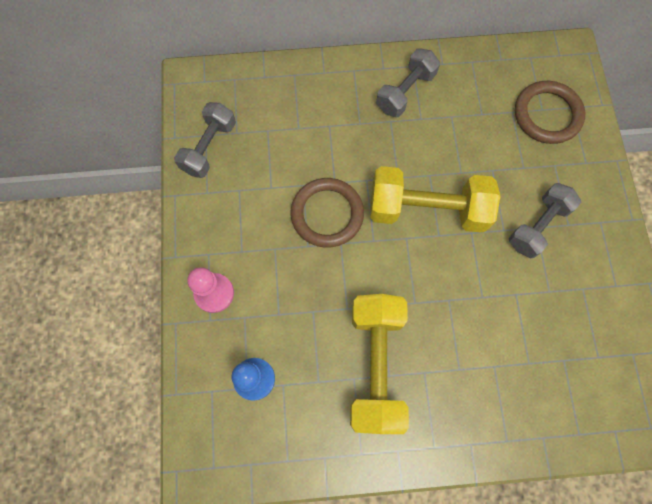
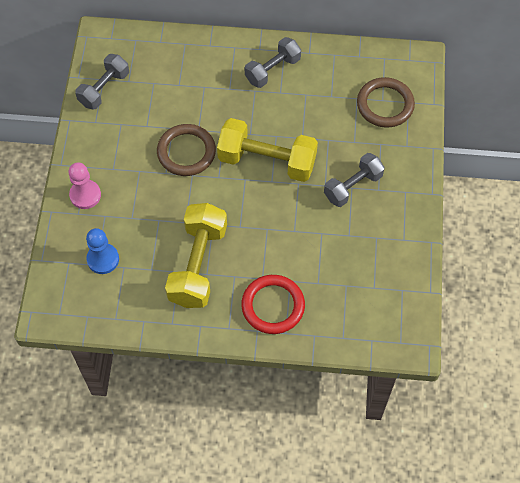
camera: 10 degrees right, 10 degrees down
none -> red ring [241,275,305,334]

